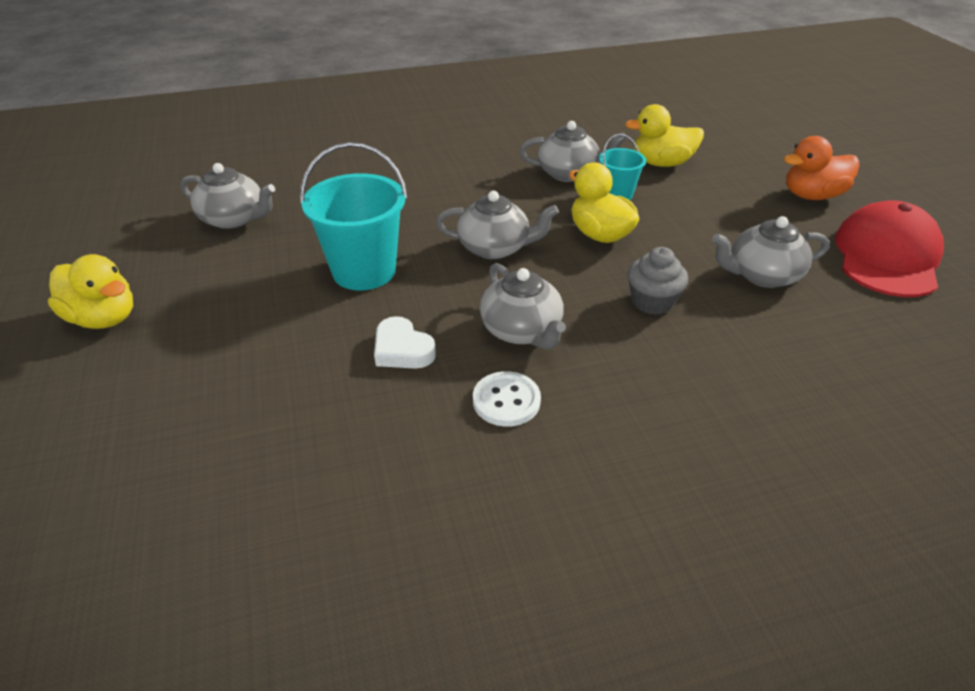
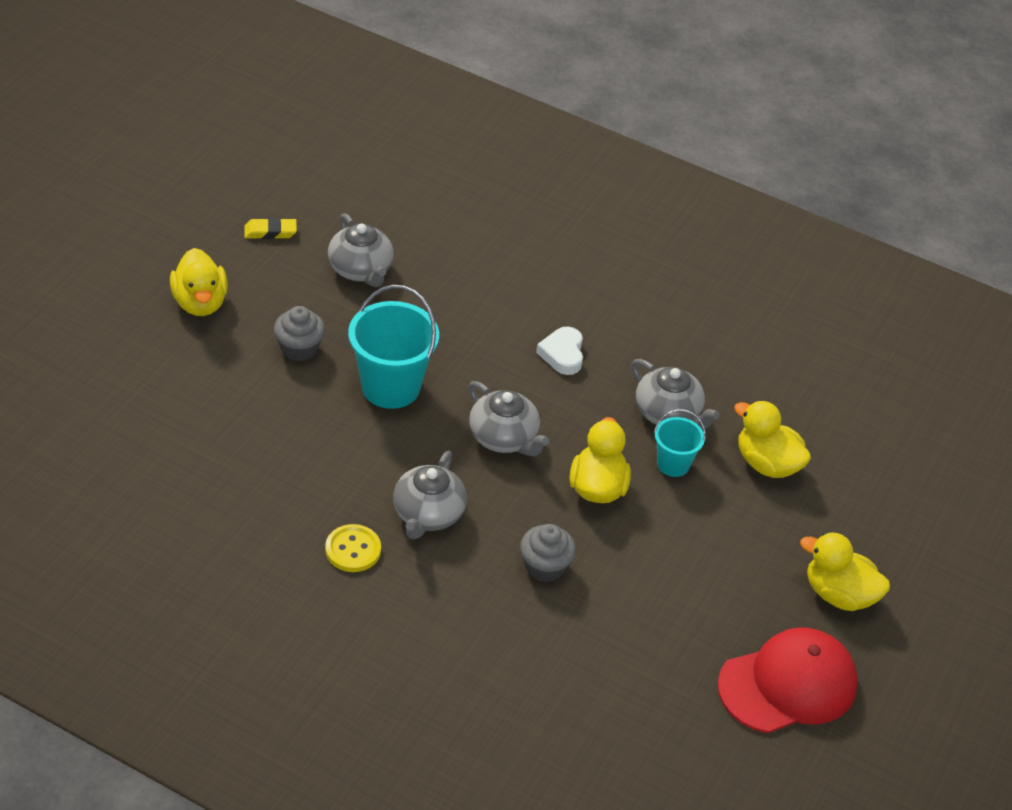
camera: 40 degrees right, 5 degrees up
white heart [374,316,436,369] -> white heart moved to [536,327,583,375]
white button [473,371,541,427] -> yellow button [325,524,381,572]
grey teapot [712,216,830,288] -> none
orange duck [784,136,859,200] -> yellow duck [800,532,890,611]
none -> yellow eraser [244,218,297,239]
none -> grey cupcake [274,306,325,361]

